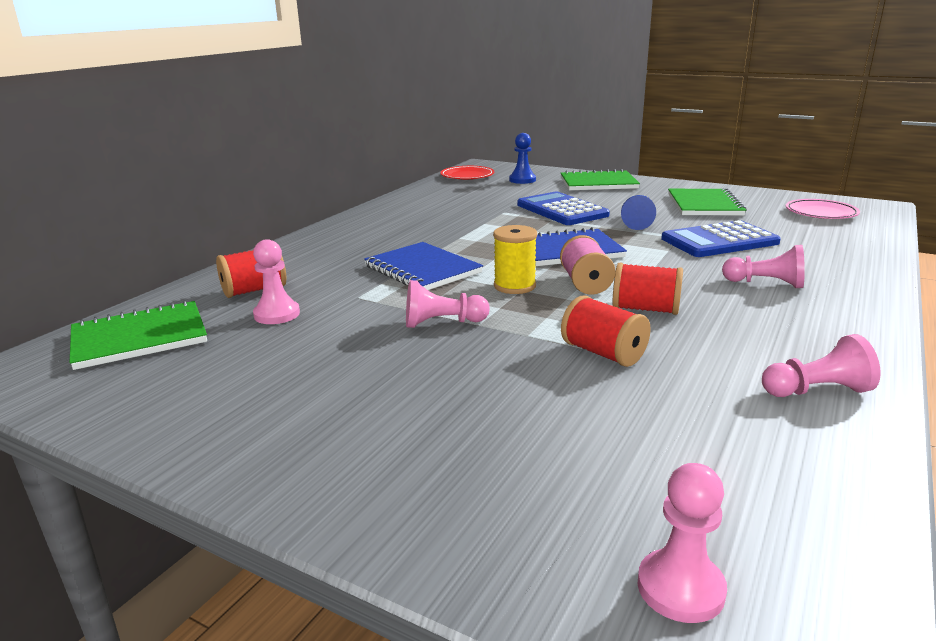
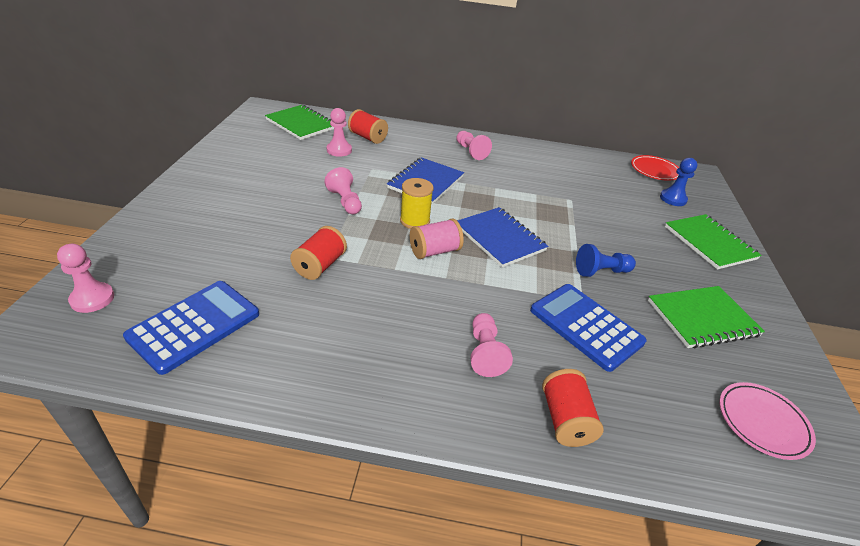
camera: 65 degrees right, 15 degrees up
blue calculator [517,192,610,225] -> blue calculator moved to [123,281,259,375]
red spool [613,263,683,315] -> red spool moved to [542,369,604,447]
pink pawn [762,334,881,397] -> pink pawn moved to [456,131,492,160]

